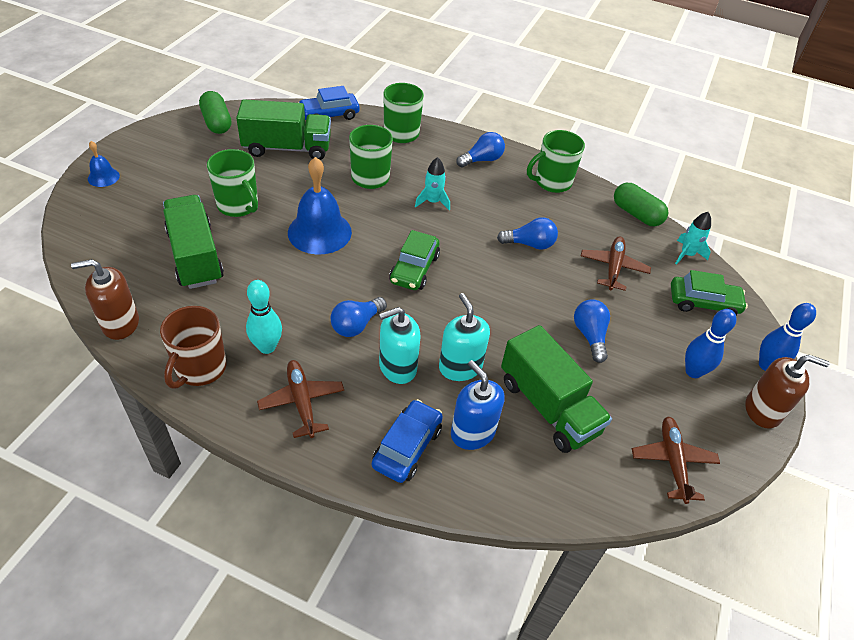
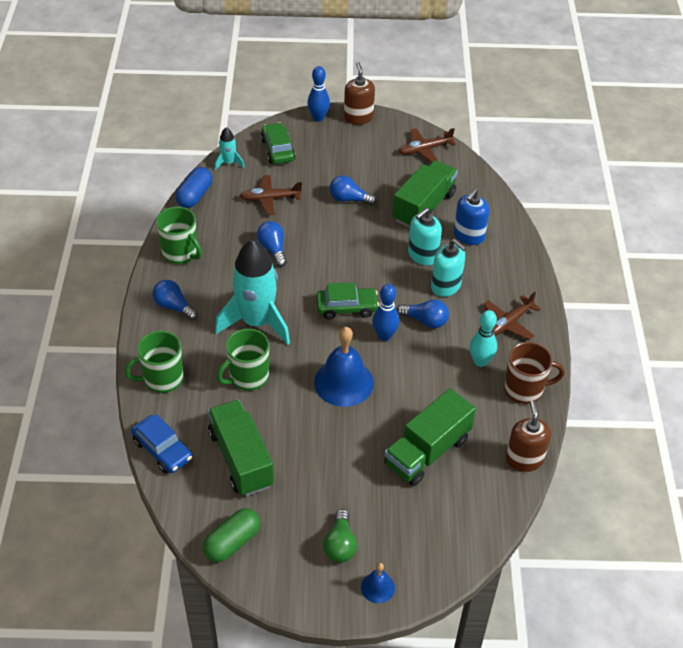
camera: 110 degrees left, 0 degrees up
brown soap dispenser [71,259,139,340] -> brown soap dispenser turned 150 degrees counterclockwise [506,401,551,472]
green mug [207,149,258,217] -> none
blue car [372,399,443,483] -> none
turquoise rocket [415,157,450,211] -> turquoise rocket [215,239,290,345], size x2.25
blue light bulb [574,299,610,363] -> blue light bulb turned 45 degrees clockwise [330,175,377,206]
green capsule [614,183,668,226] -> blue capsule [175,167,212,208]
blue bowling pin [685,309,737,378] -> blue bowling pin moved to [372,284,399,341]
none -> green light bulb [323,509,357,563]

